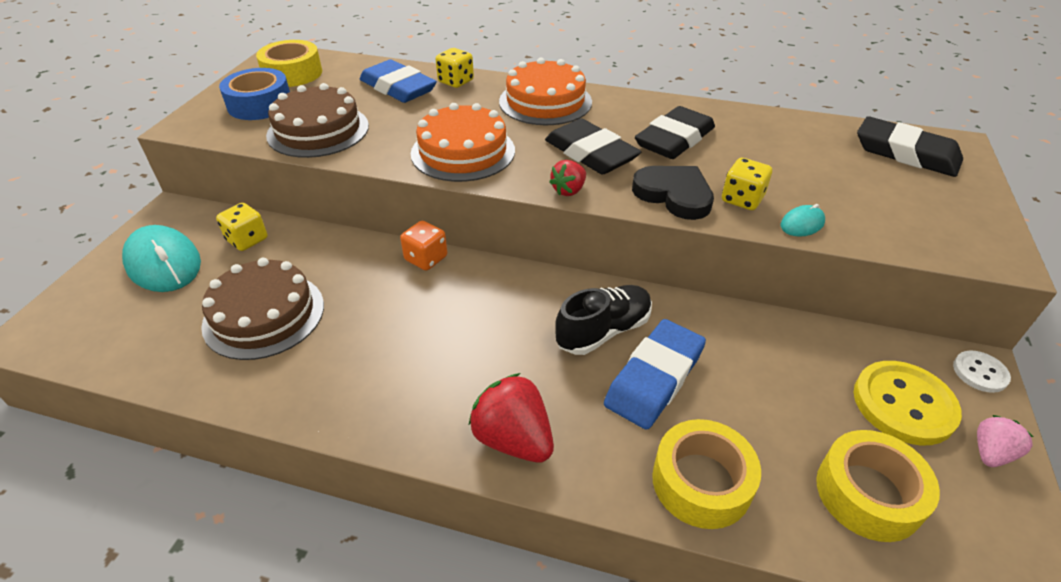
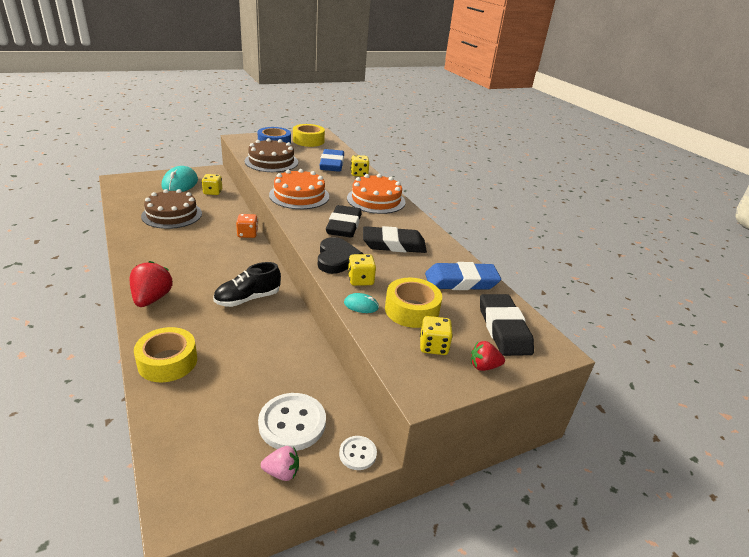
camera: 45 degrees right, 10 degrees down
red strawberry [549,160,586,196] -> red strawberry moved to [471,341,505,371]
black shoe [555,285,652,355] -> black shoe turned 135 degrees clockwise [213,262,281,307]
blue eraser [604,319,706,430] -> blue eraser moved to [425,262,501,290]
yellow tape [816,430,940,542] -> yellow tape moved to [385,278,442,328]
yellow button [854,361,962,445] -> white button [258,393,326,451]
none -> yellow dice [420,316,453,355]

